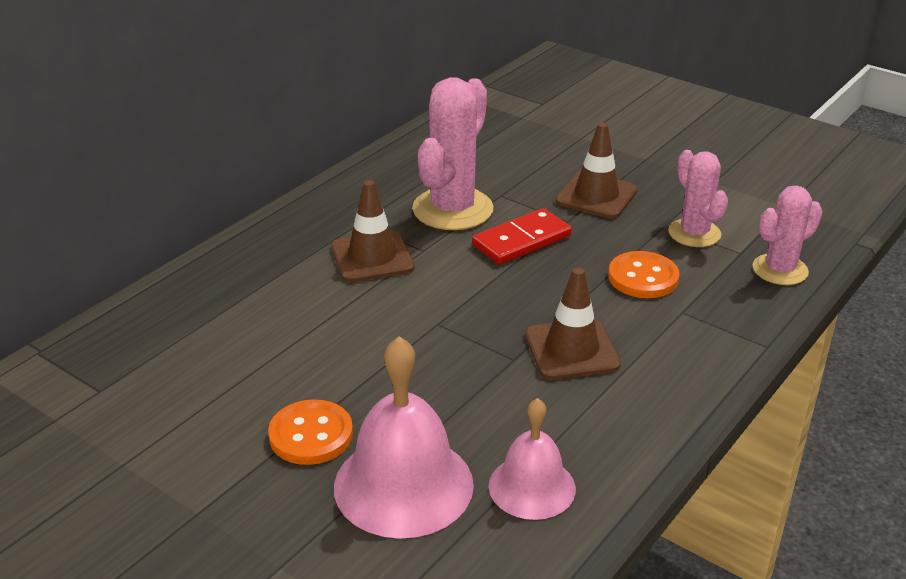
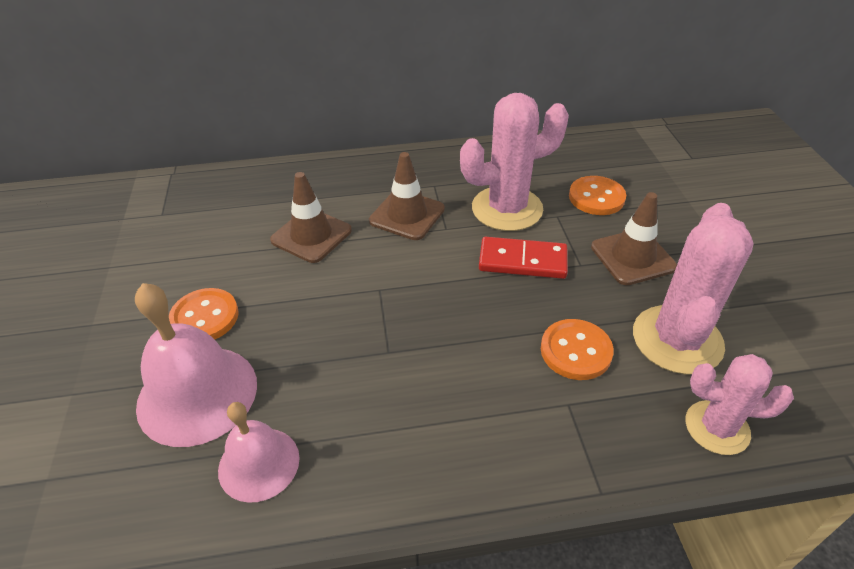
camera: 45 degrees right, 10 degrees up
brown traffic cone [525,267,621,380] -> brown traffic cone moved to [270,172,352,263]
pink cactus [668,150,728,247] -> pink cactus [633,203,754,374], size x1.60
none -> orange button [569,176,626,215]

